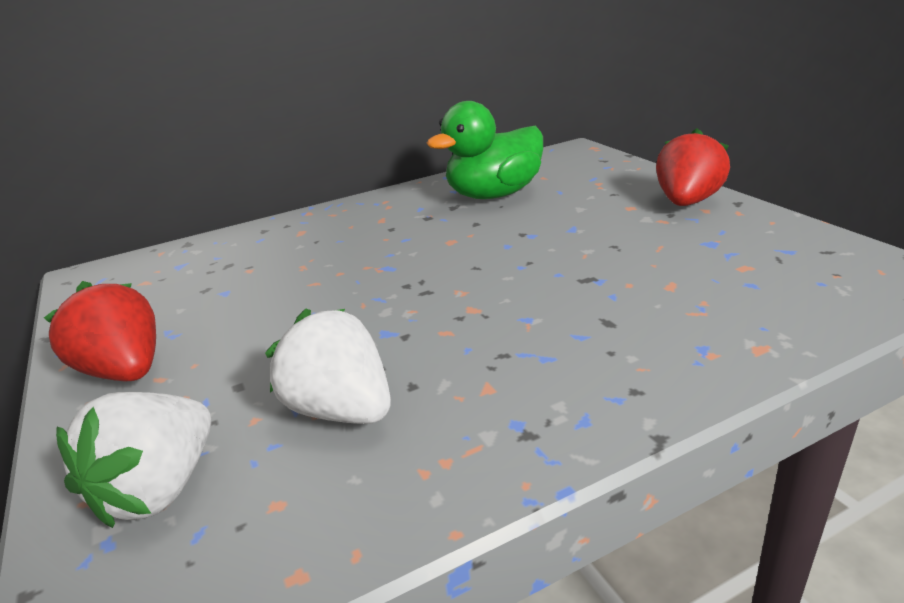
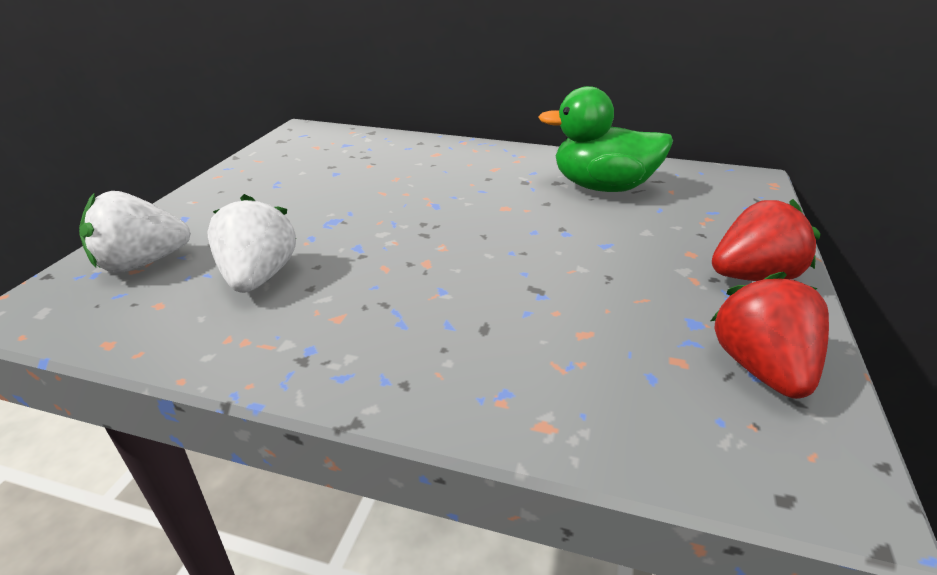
camera: 40 degrees right, 5 degrees up
red strawberry [44,281,156,381] -> red strawberry moved to [711,272,829,399]

